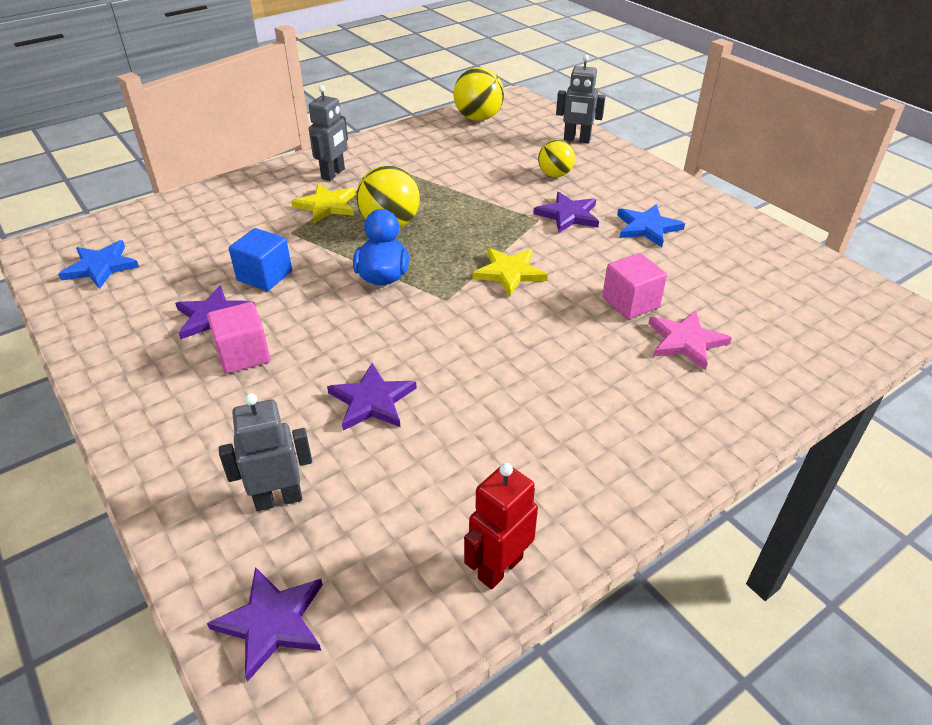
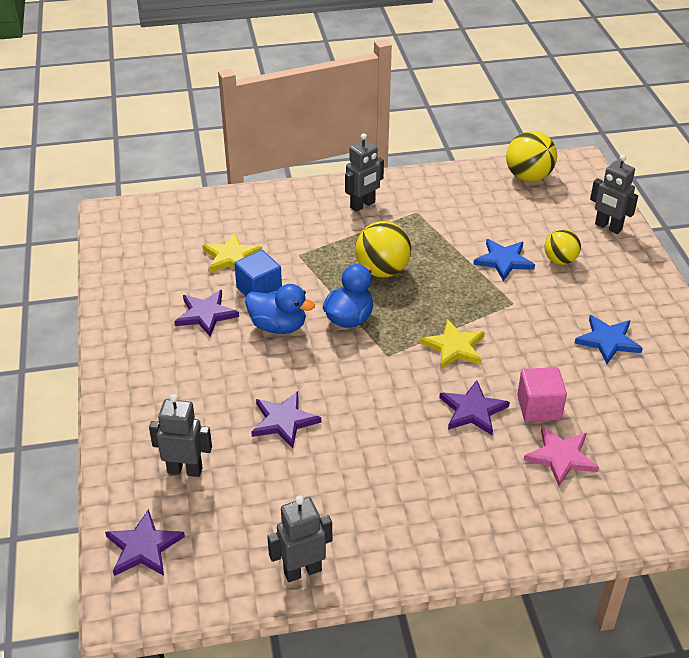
camera: 25 degrees right, 0 degrees up
blue star [58,240,139,289] -> blue star moved to [473,239,535,281]
pink cube [207,302,270,374] -> none
yellow star [291,183,356,224] -> yellow star moved to [203,233,262,273]
red robot [464,463,538,589] -> grey robot [267,496,332,582]
purple star [533,192,599,233] -> purple star moved to [439,380,510,435]
none -> blue duck [245,284,315,334]

